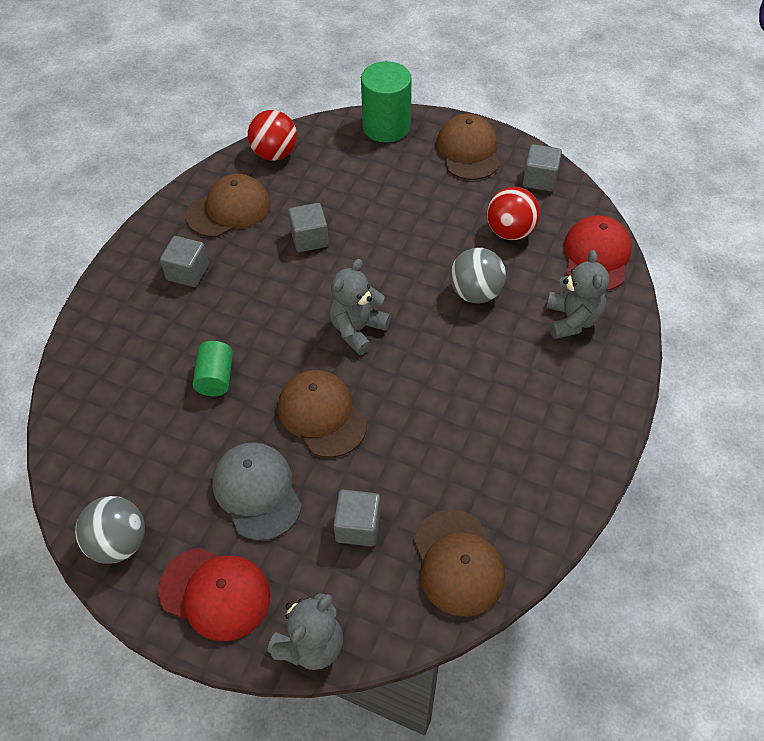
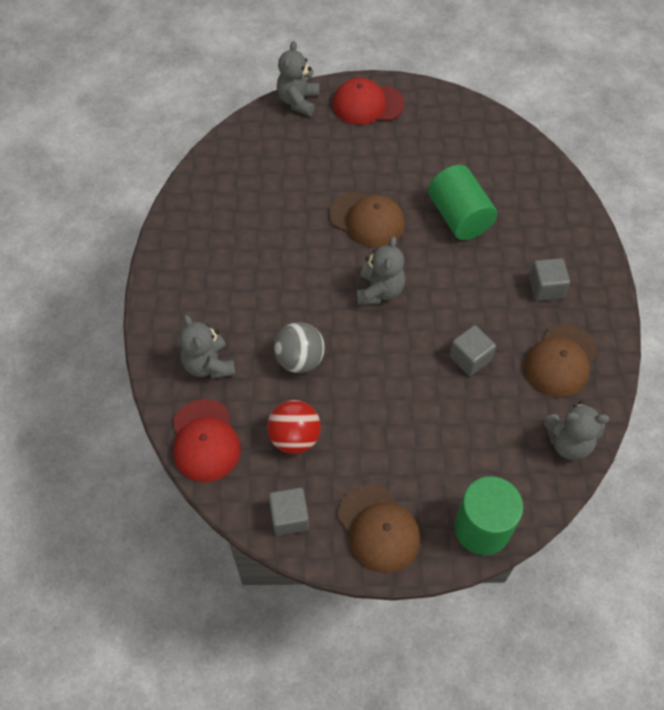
camera: 155 degrees right, 5 degrees up
grey ball [75,496,145,564] -> none
green cylinder [193,341,233,396] -> green cylinder [428,165,497,240], size x1.69
grey cap [212,442,302,541] -> none
red ball [248,110,297,161] -> grey teddy bear [543,401,610,460]
grey cube [333,490,381,547] -> none
brown cap [414,509,505,617] -> none

